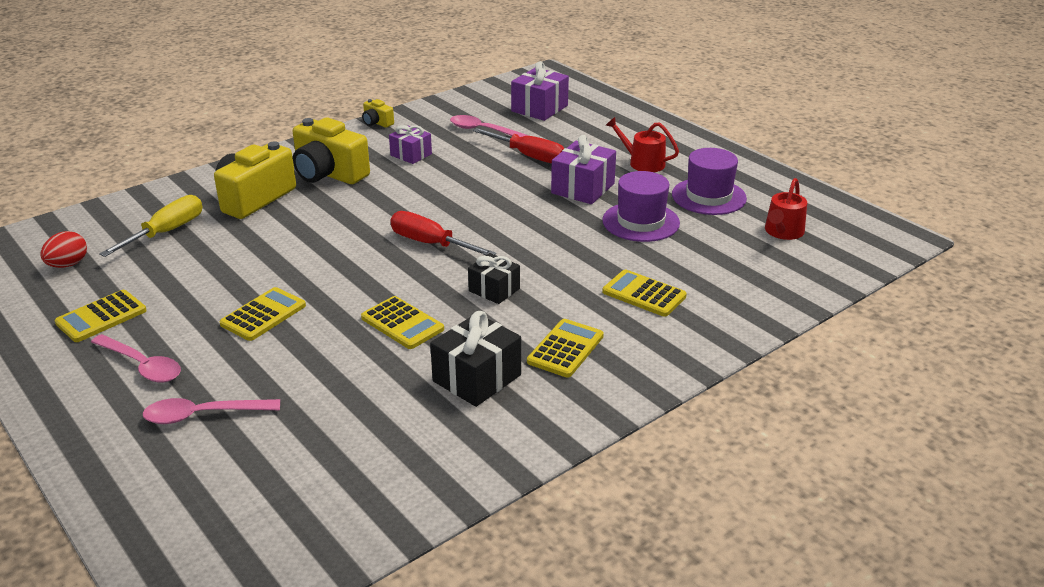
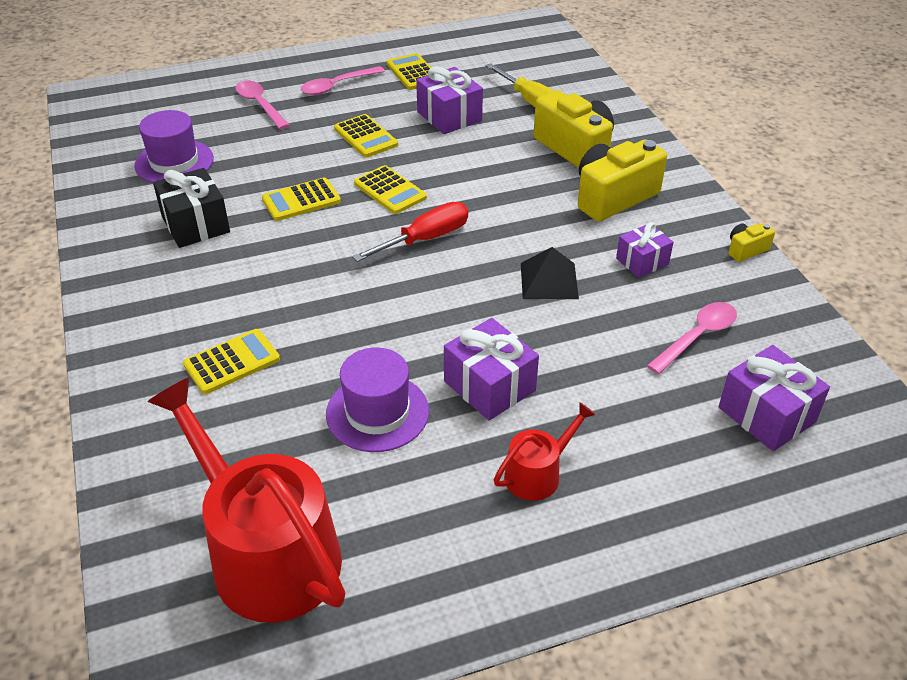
camera: 110 degrees right, 10 degrees up
red egg [40,231,87,268] -> none
pink spoon [143,398,280,424] -> pink spoon turned 45 degrees counterclockwise [235,81,290,129]
black gift [468,253,520,304] -> none
red screwdriver [473,128,564,164] -> none
yellow calculator [527,319,604,378] -> yellow calculator moved to [354,165,427,214]
purple hat [672,148,747,215] -> purple hat moved to [134,110,214,183]
red watering can [765,178,807,240] -> red watering can [147,377,346,623], size x2.13
none -> purple gift [416,67,483,134]
none -> black pyramid [521,247,579,299]

